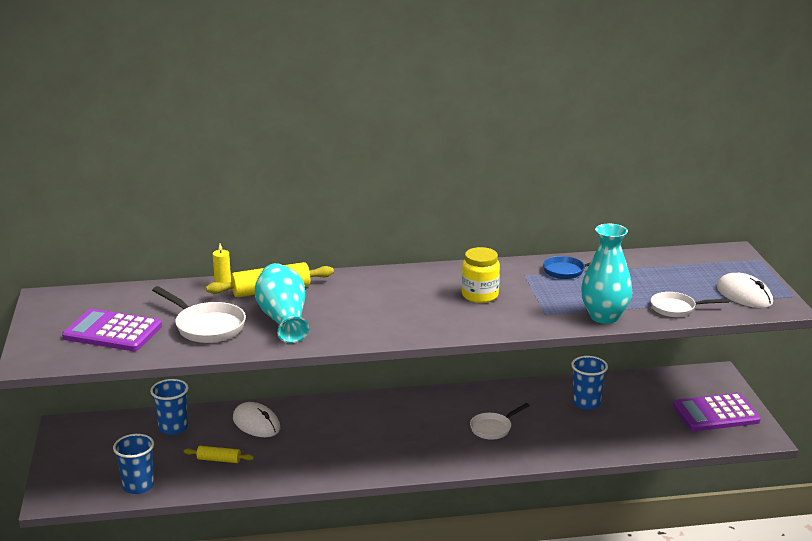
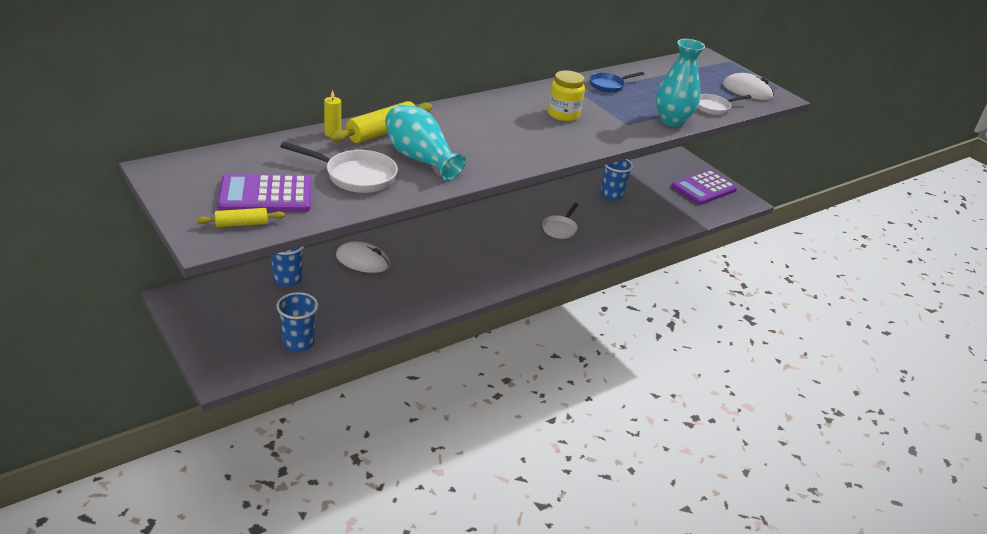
camera: 30 degrees left, 10 degrees up
yellow rolling pin [184,446,254,463] -> yellow rolling pin moved to [196,208,285,227]

